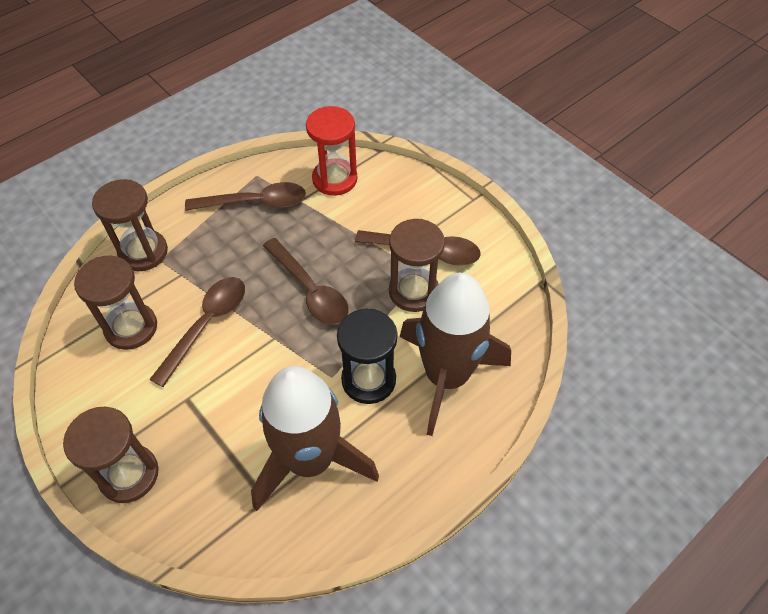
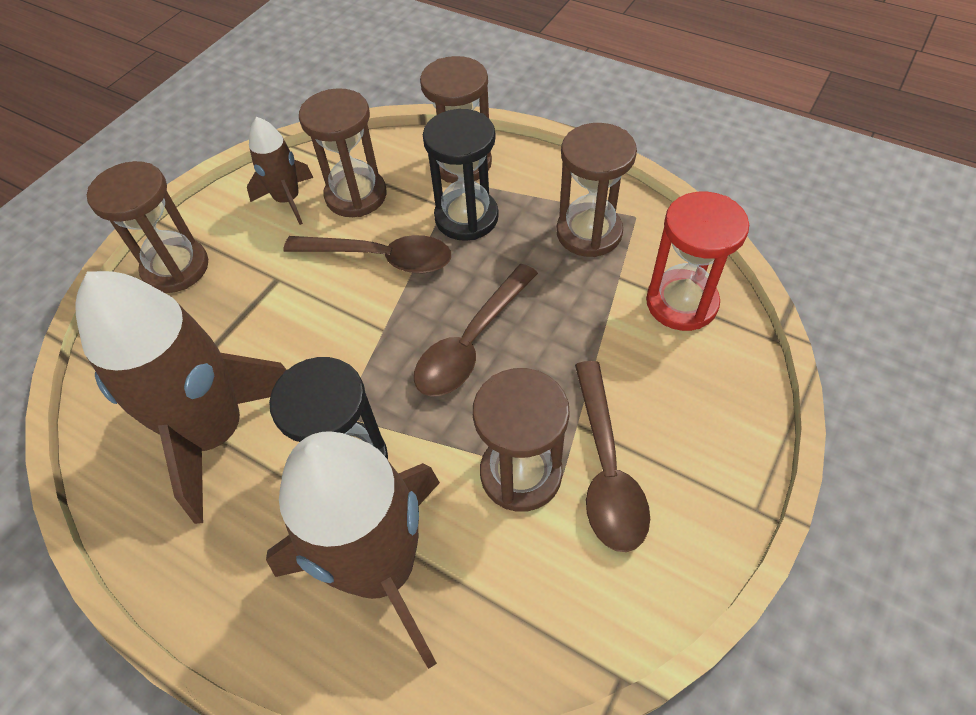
camera: 75 degrees right, 0 degrees up
brown spoon [185,182,306,211] -> brown hourglass [557,123,637,257]
none -> brown rocket [247,117,313,225]
none -> black hourglass [423,109,499,241]

